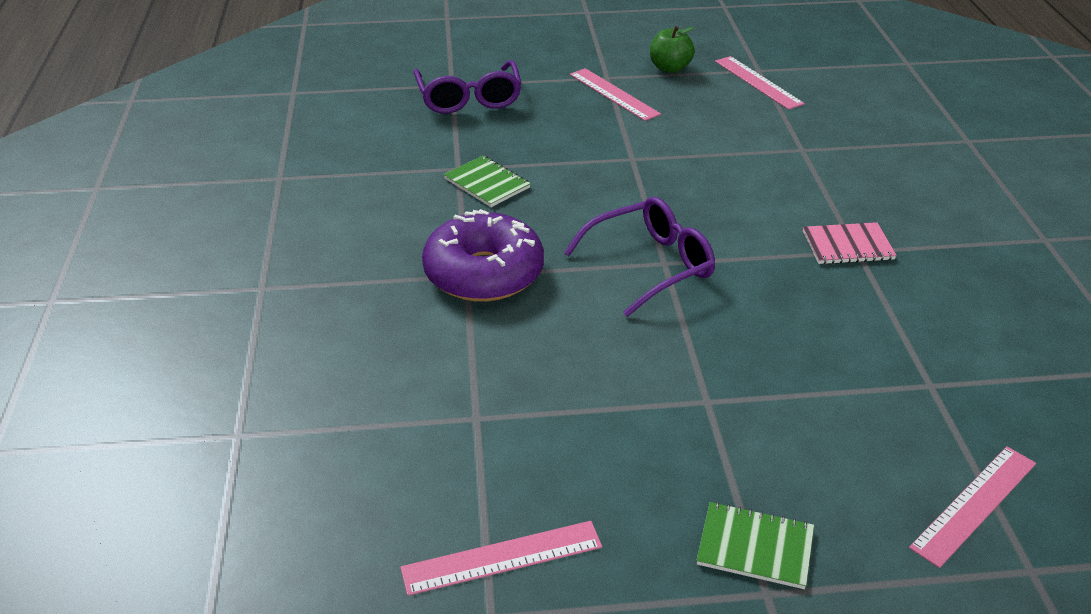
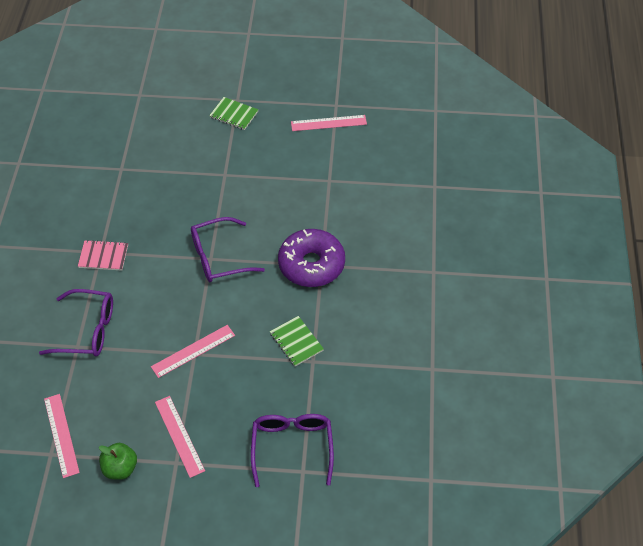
camera: 170 degrees left, 15 degrees up
pink ruler [909,446,1036,568] -> pink ruler moved to [151,325,235,378]
none -> purple glasses [39,289,113,356]

